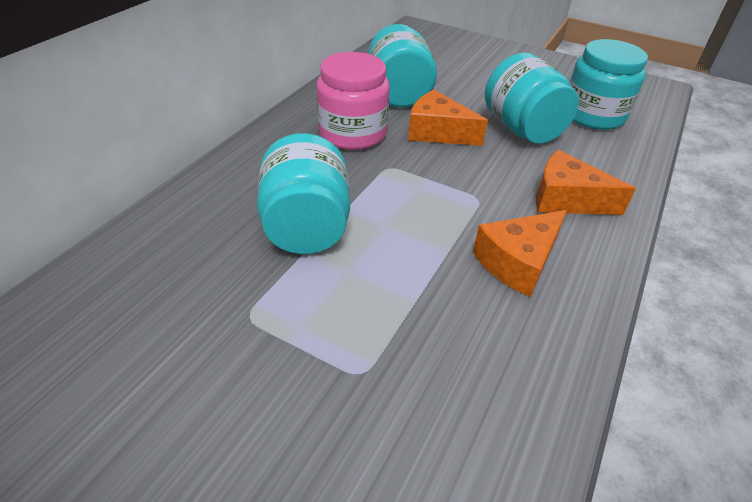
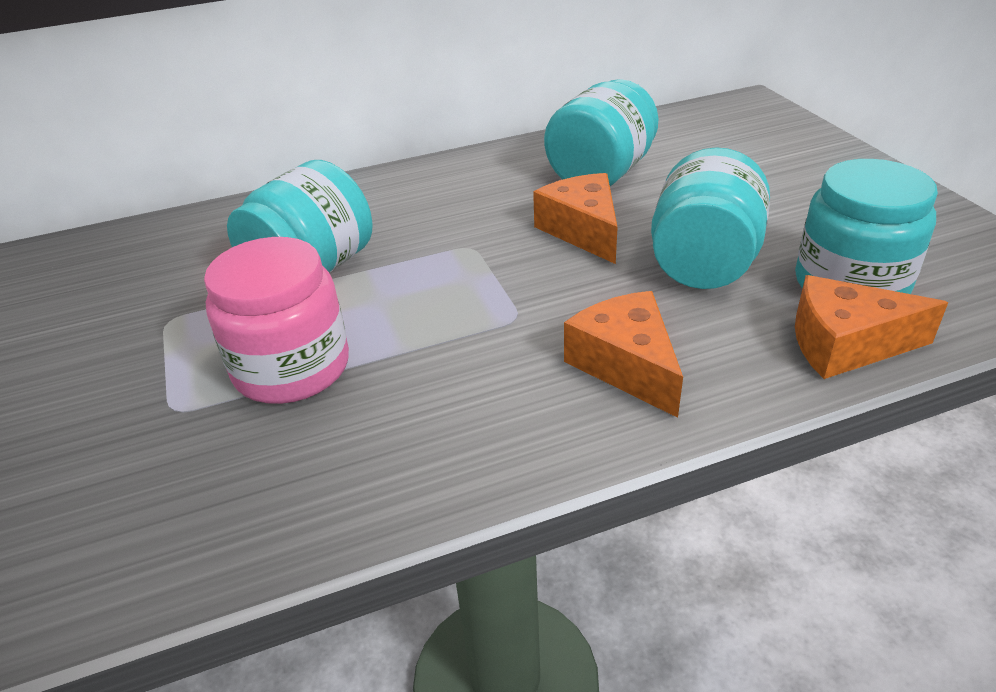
camera: 45 degrees right, 5 degrees down
pink jar [316,52,390,150] -> pink jar moved to [204,237,349,404]
orange cheese [473,210,567,297] -> orange cheese moved to [795,275,948,379]

